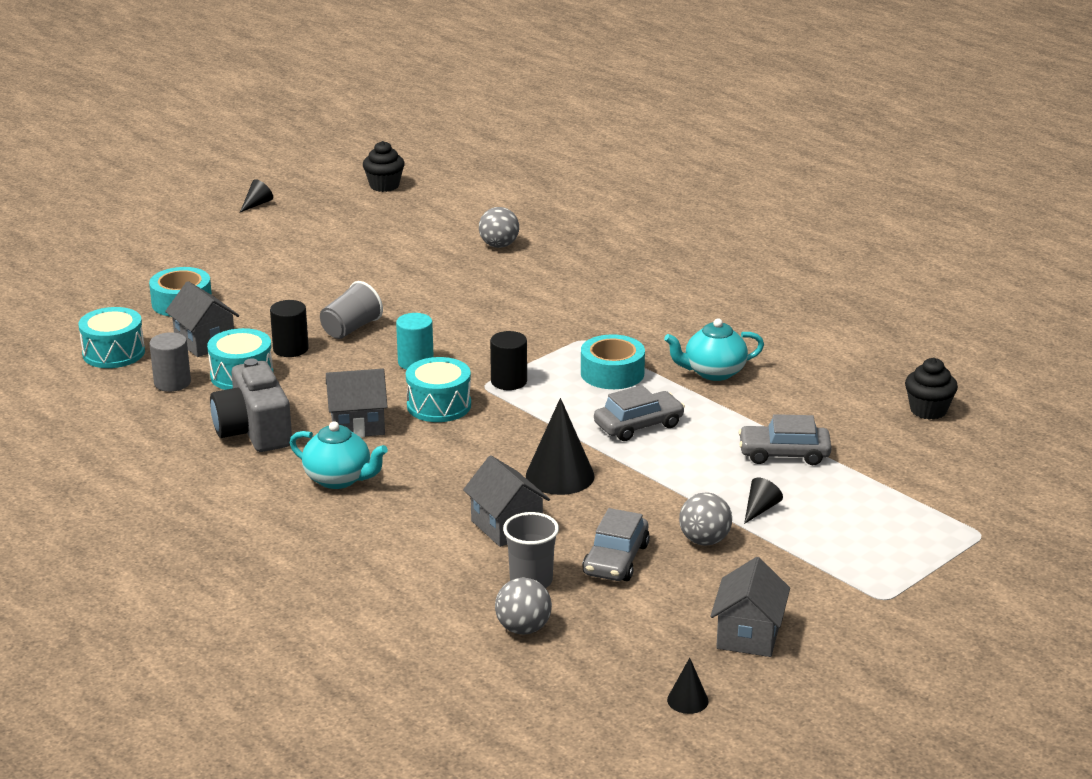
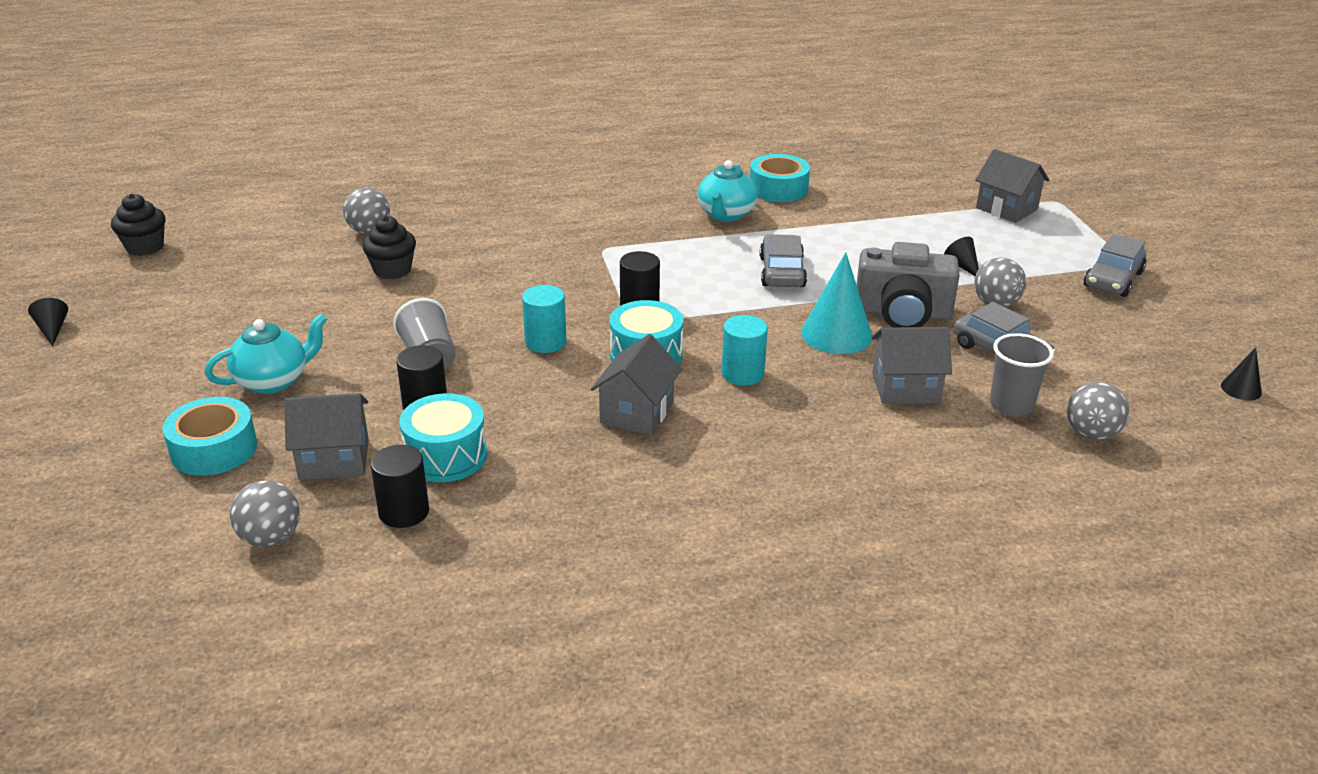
camera: 60 degrees left, 5 degrees up
turquoise drum [79,307,145,368] -> grey ball [230,480,300,547]
grey cylinder [149,332,191,392] -> black cylinder [370,445,429,528]
grey camera [210,358,292,452] -> grey camera moved to [856,242,960,327]
turquoise teapot [290,421,388,489] -> turquoise teapot moved to [205,314,327,394]
black cone [526,398,595,495] -> turquoise cone [801,252,872,354]
turquoise tape [581,334,645,389] -> turquoise tape moved to [750,154,810,202]
grey house [710,557,790,657] -> grey house moved to [975,149,1049,223]
grey car [738,414,832,465] -> grey car moved to [1084,234,1147,297]
black cupcake [905,358,958,420] -> black cupcake moved to [362,216,416,279]
none -> turquoise cylinder [721,315,768,386]

